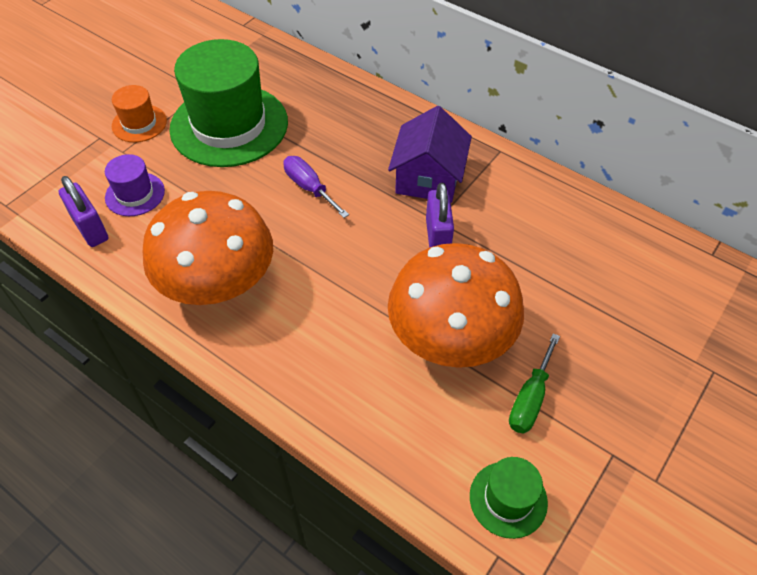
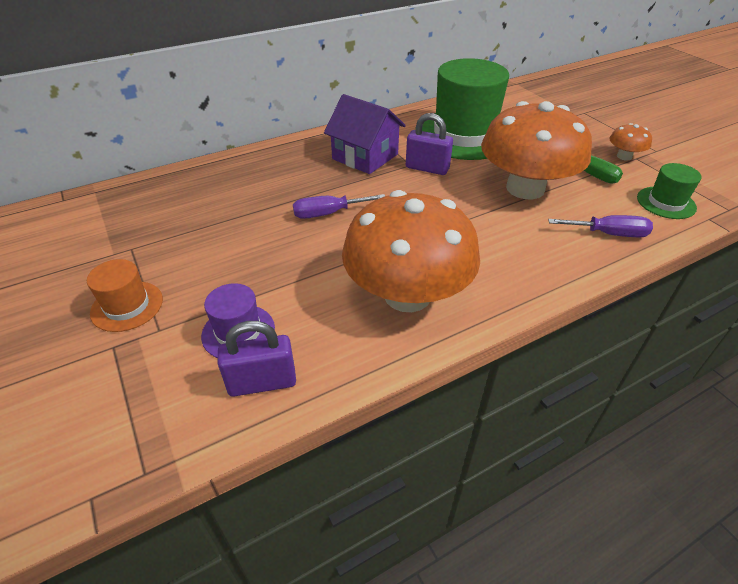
camera: 65 degrees left, 10 degrees down
green hat [169,39,288,167] -> green hat moved to [415,58,509,160]
none -> purple screwdriver [548,215,653,237]
none -> orange mushroom [609,123,652,161]

